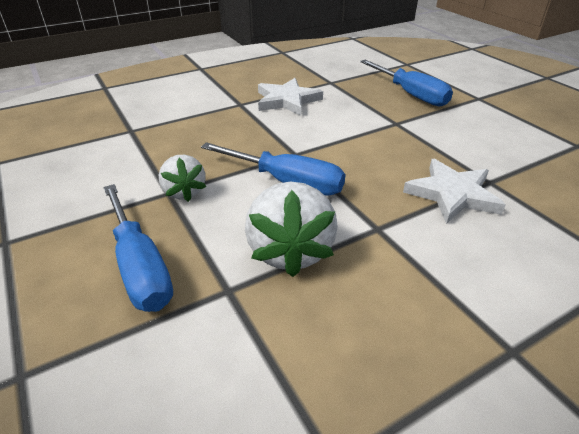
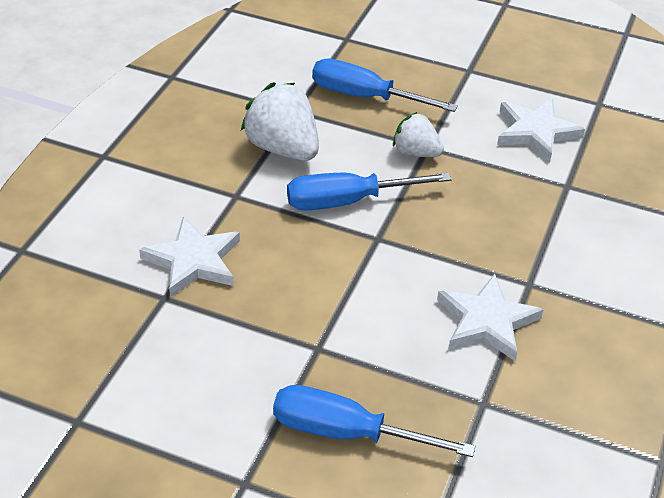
camera: 140 degrees right, 5 degrees up
none -> white star [497,98,585,162]

